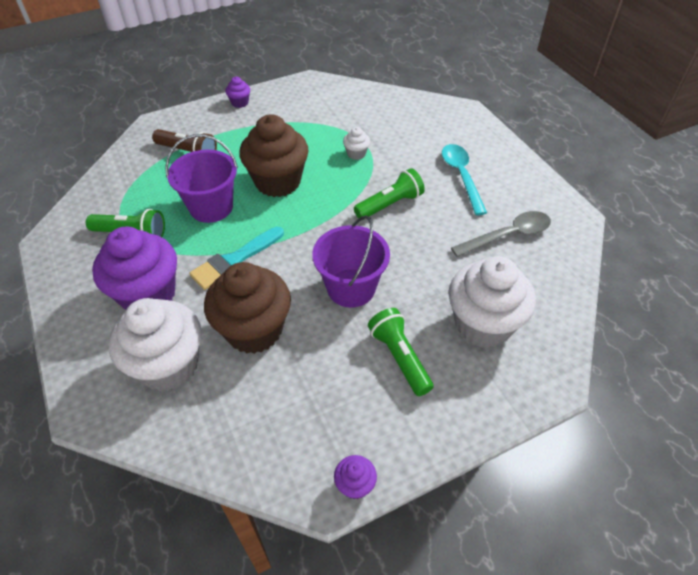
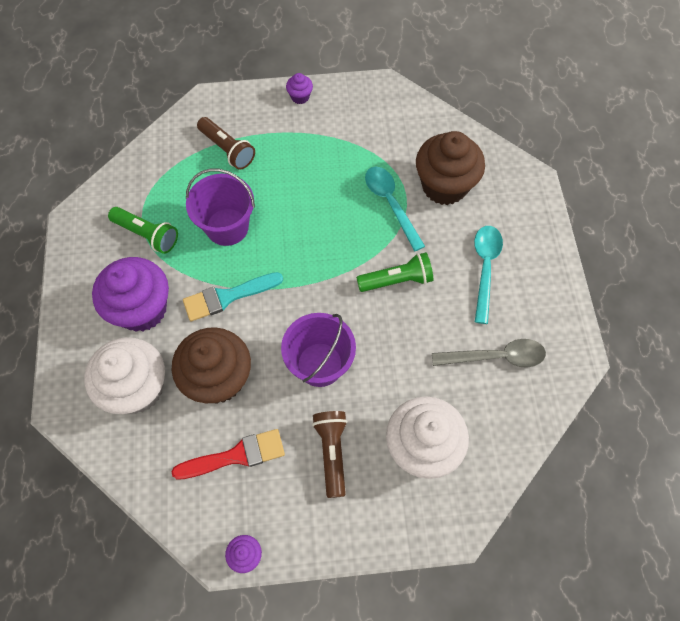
camera: 20 degrees right, 15 degrees up
brown cupcake [239,114,309,197] -> brown cupcake moved to [416,131,485,205]
white cupcake [343,127,370,160] -> turquoise spoon [365,167,425,251]
green flashlight [368,308,434,396] -> brown flashlight [312,411,347,498]
none -> red brush [171,429,285,480]

